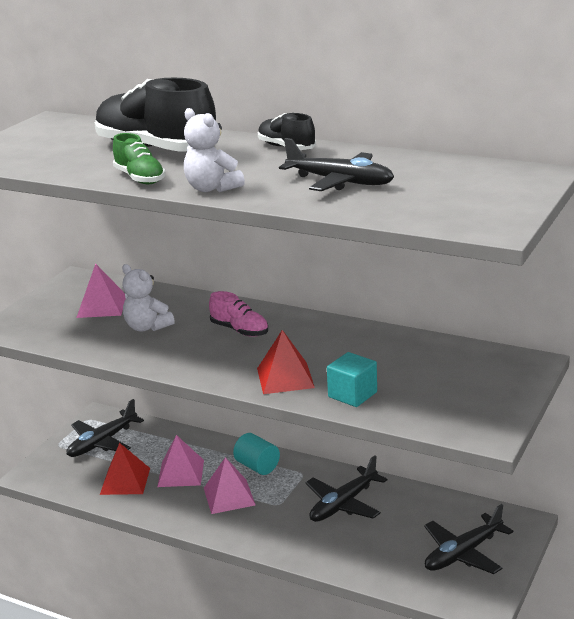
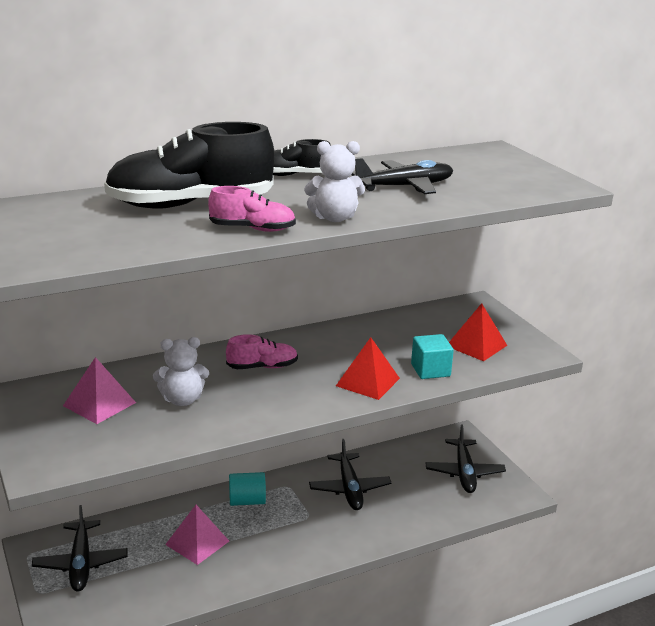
camera: 55 degrees left, 0 degrees up
red pyramid [100,443,150,495] -> red pyramid moved to [449,303,507,361]
green shoe [113,133,166,184] -> pink shoe [208,186,296,232]
pink pyramid [204,457,256,514] -> none

